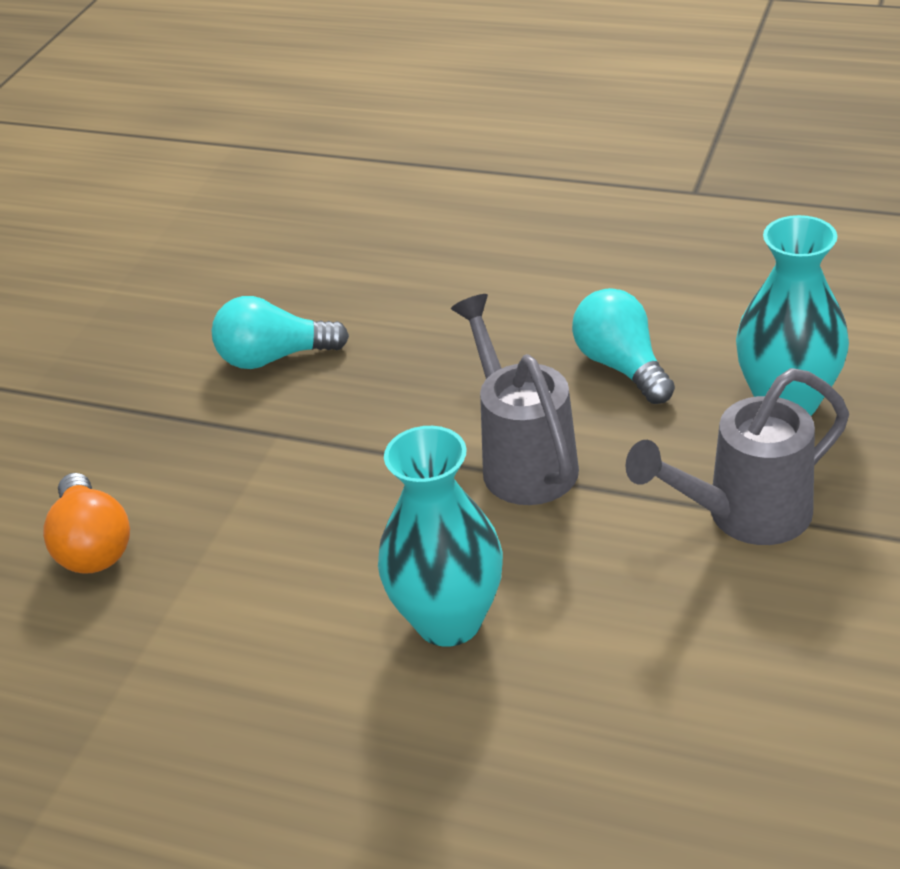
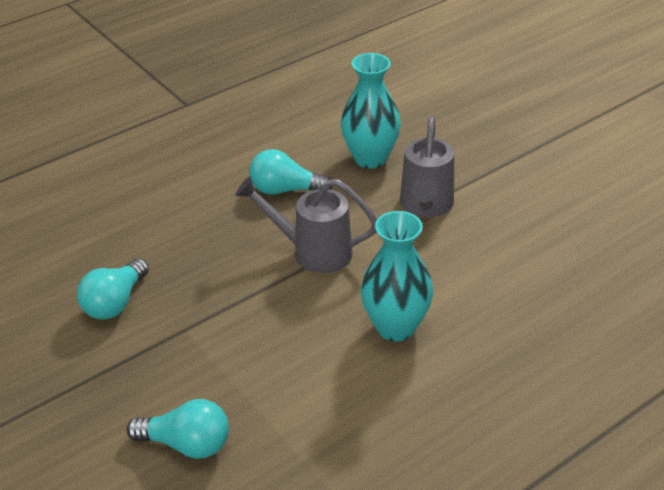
camera: 60 degrees left, 0 degrees up
orange light bulb [43,473,130,574] -> turquoise light bulb [127,399,229,459]

